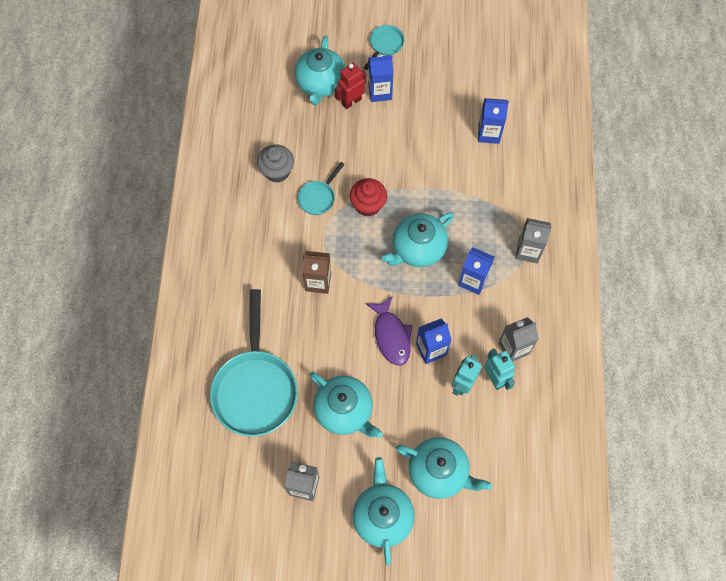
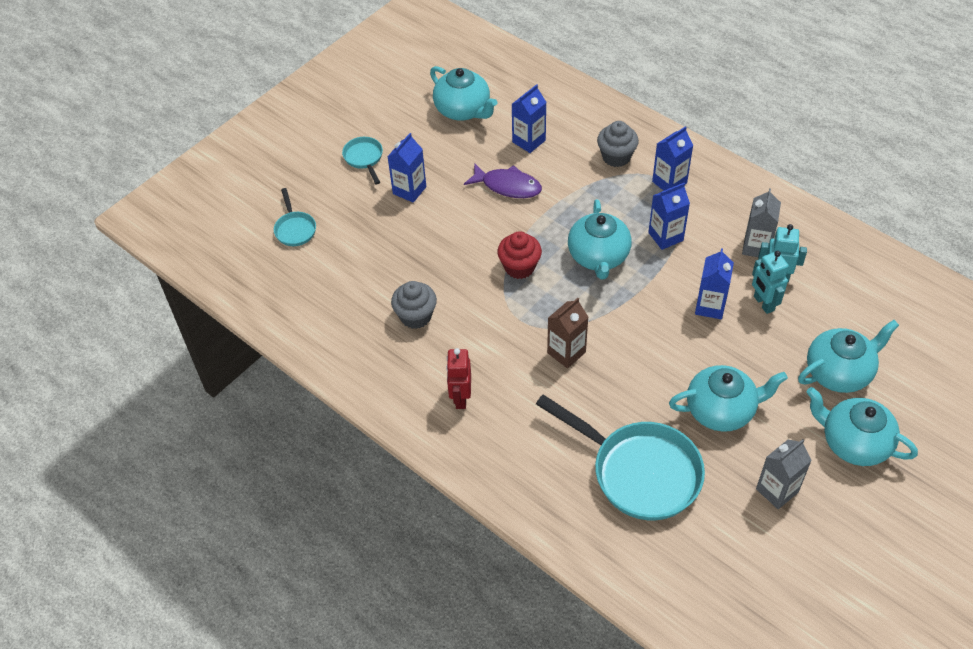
camera: 50 degrees left, 15 degrees down
turquoise teapot [295,36,345,105] -> turquoise teapot moved to [430,66,497,121]
turquoise pan [298,162,345,215] -> turquoise pan moved to [274,188,316,246]
red robot [335,63,366,109] -> red robot moved to [446,348,471,409]
purple fish [366,296,413,366] -> purple fish moved to [464,163,542,198]
grey carton [515,218,552,263] -> blue carton [652,126,693,191]
none -> grey cupcake [597,121,639,167]

